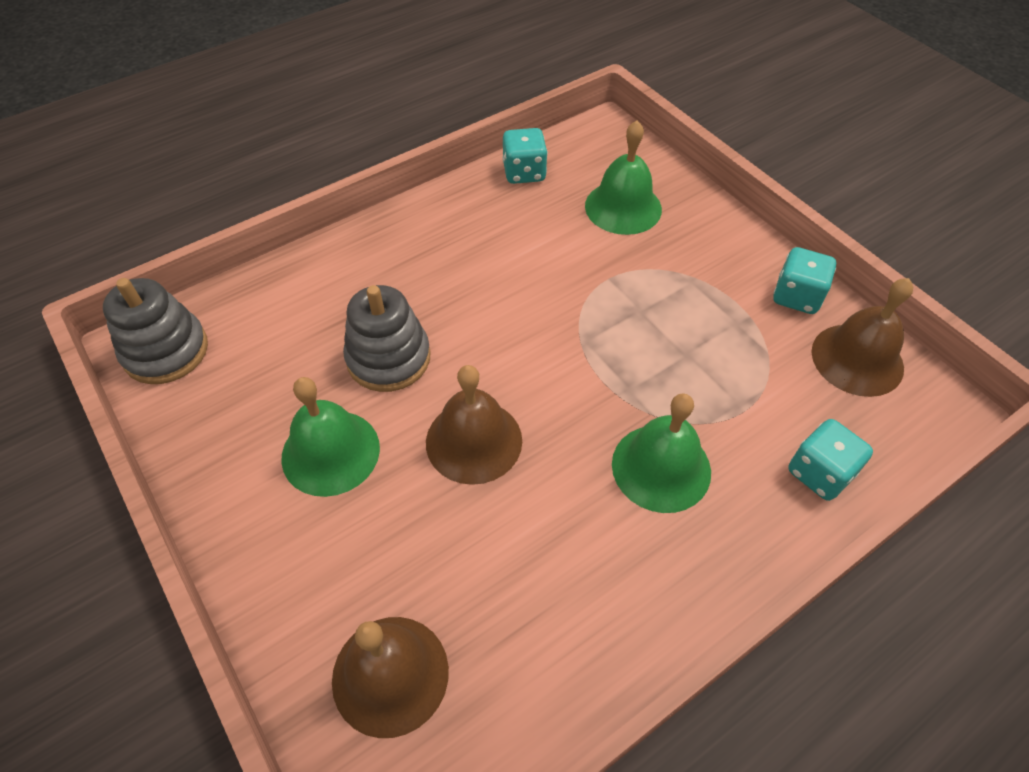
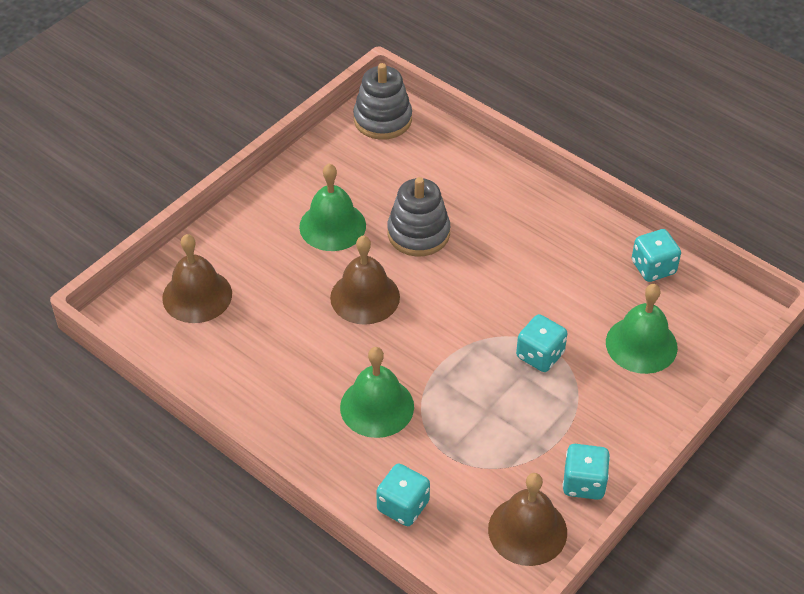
camera: 75 degrees right, 5 degrees down
none -> turquoise dice [516,314,567,372]

